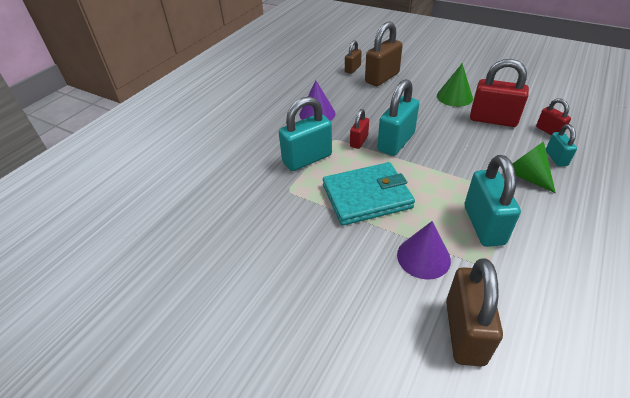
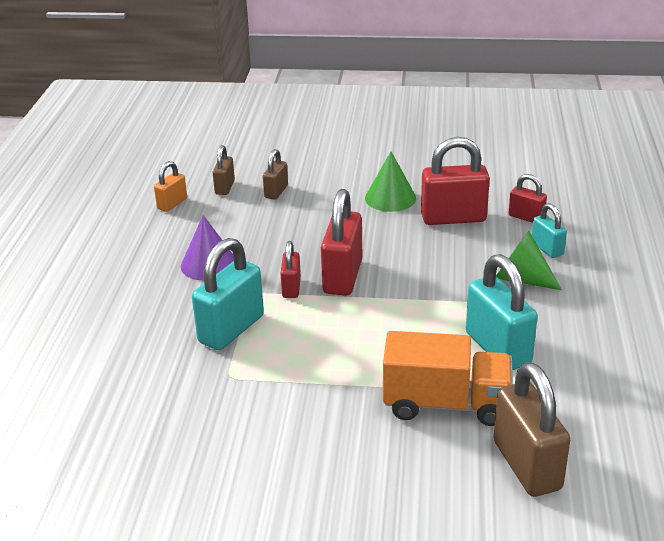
camera: 25 degrees left, 10 degrees down
turquoise wallet [323,162,415,226] -> none
brown padlock [365,21,403,86] -> brown padlock [263,149,288,200], size x0.54
turquoise padlock [377,79,419,156] -> red padlock [321,189,362,296]
purple cone [397,221,451,279] -> orange truck [383,331,513,426]
none -> orange padlock [154,161,187,212]

